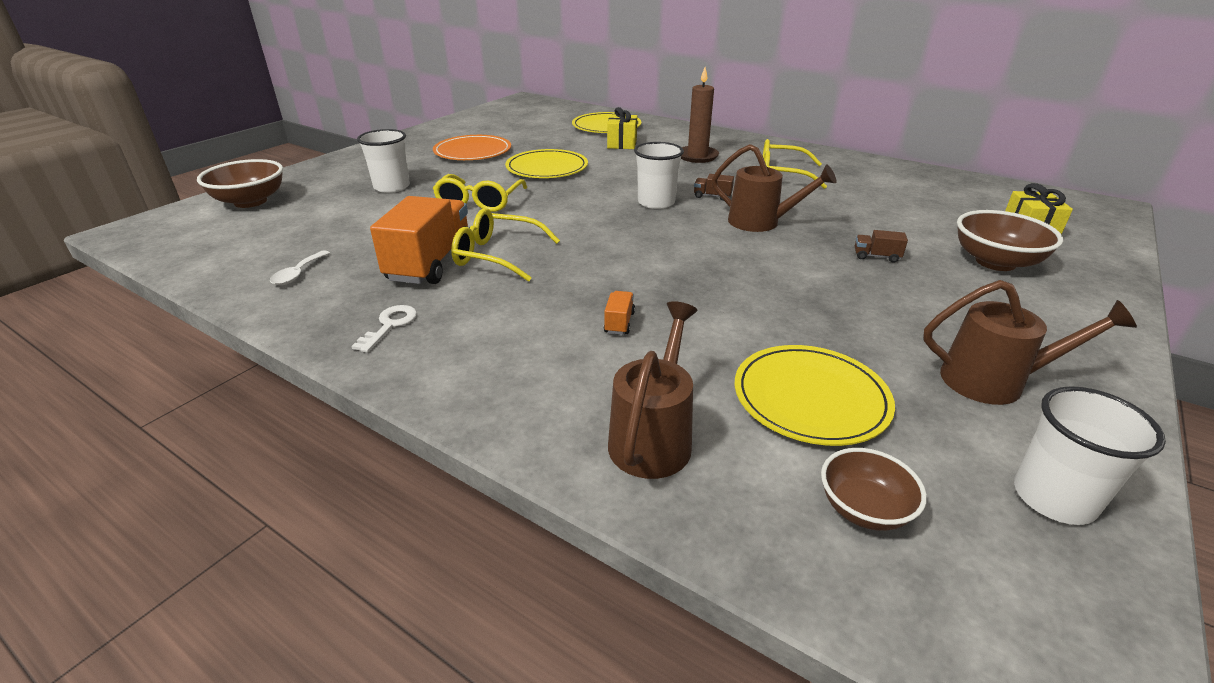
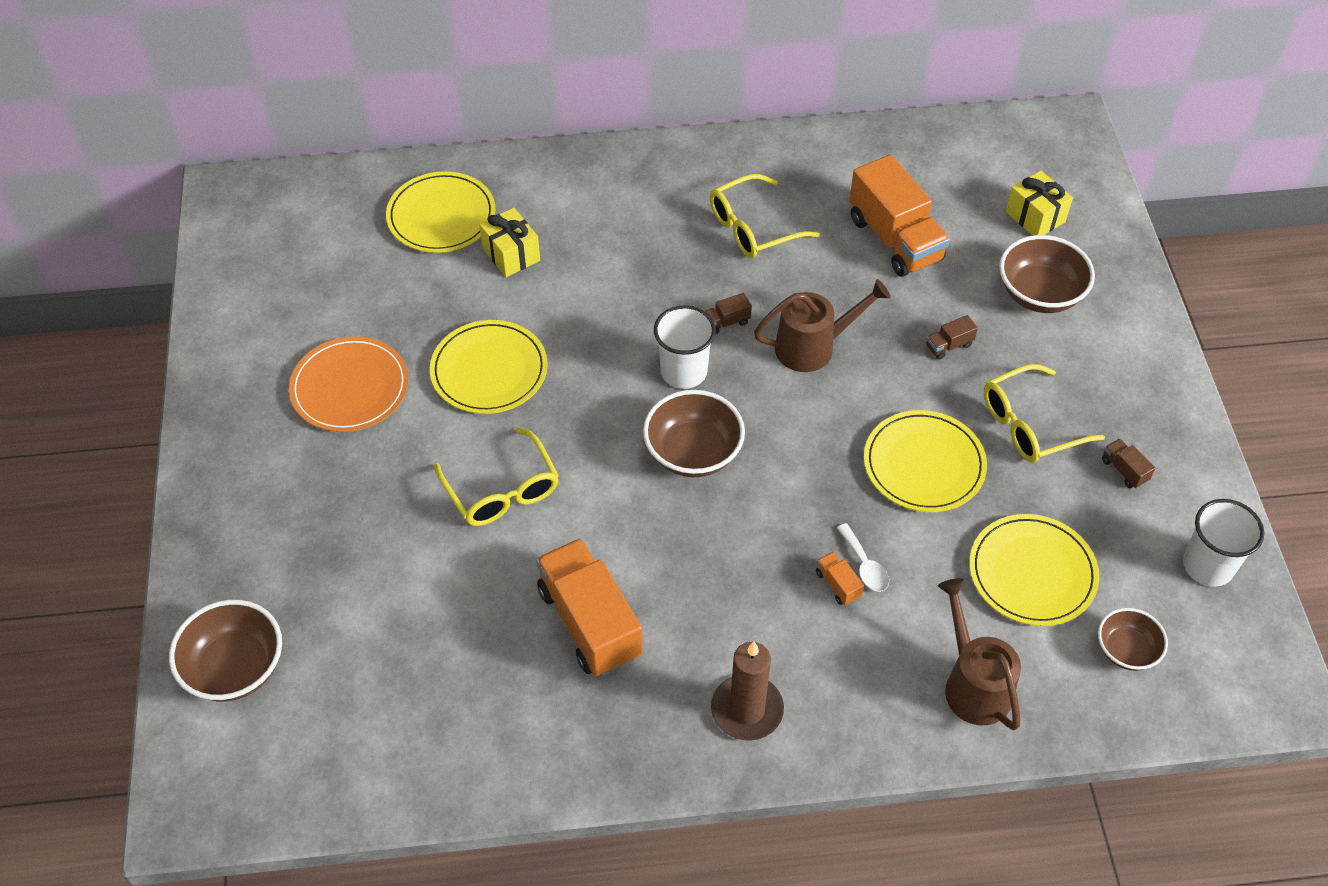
camera: 40 degrees left, 20 degrees up
white spoon [270,250,330,285] -> white spoon moved to [837,523,889,592]
white key [351,305,417,353] -> none
white cup [357,129,410,193] -> none
yellow glasses [451,208,560,282] -> yellow glasses moved to [984,364,1105,463]
brown candle [681,67,719,163] -> brown candle moved to [711,642,784,741]
brown watering can [923,280,1137,405] -> brown truck [1102,439,1155,489]
none -> brown bowl [643,390,745,477]
none -> orange truck [849,155,950,277]
none -> yellow plate [864,410,987,512]

